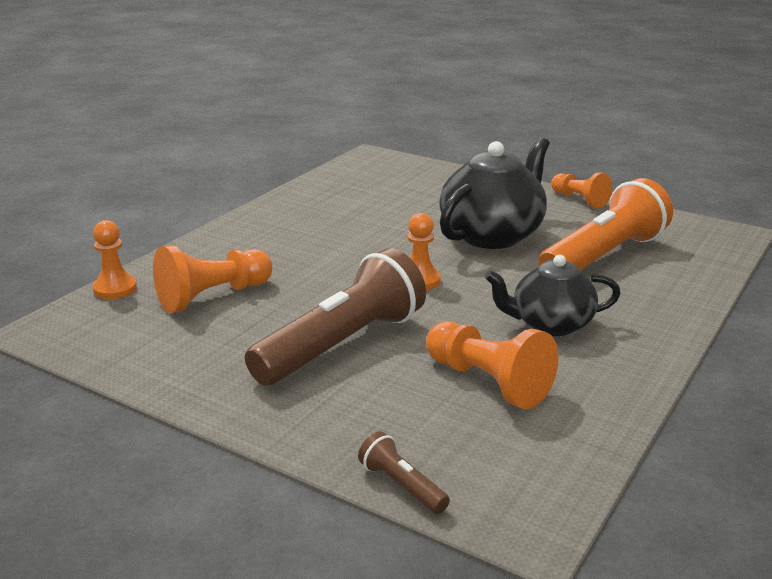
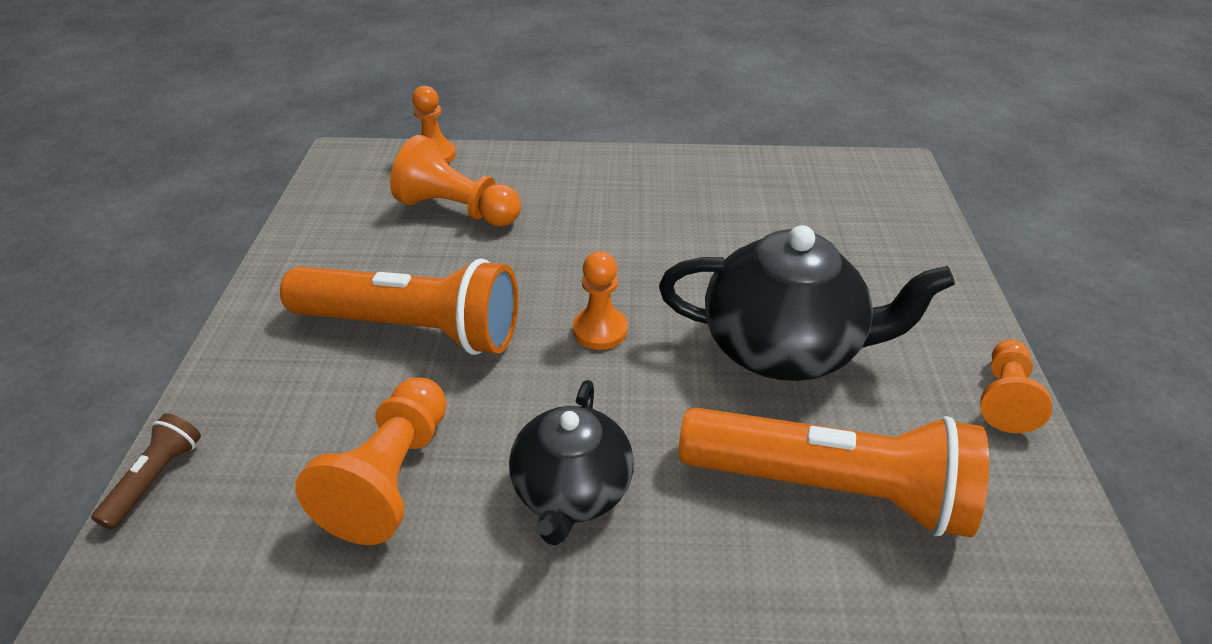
camera: 60 degrees right, 15 degrees up
brown flashlight [245,248,426,386] -> orange flashlight [280,258,518,355]
black teapot [485,255,621,336] -> black teapot turned 135 degrees counterclockwise [509,380,634,545]

